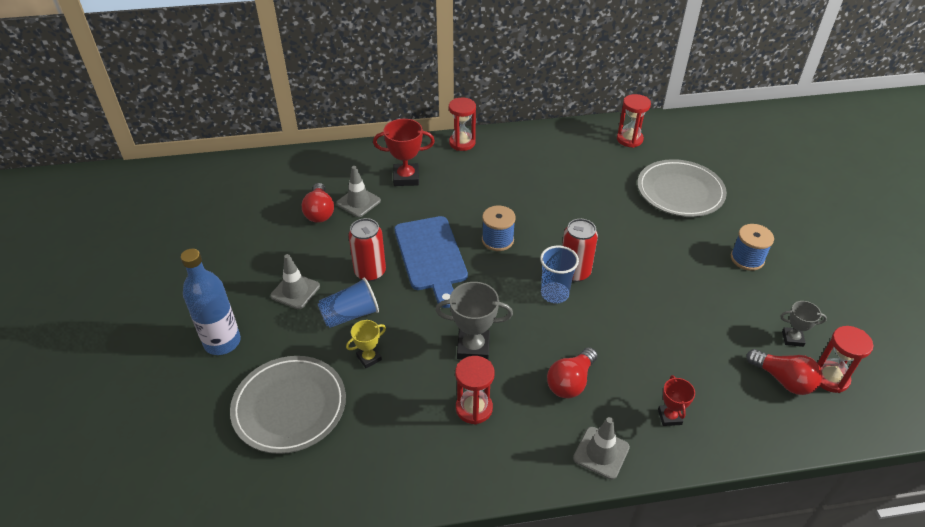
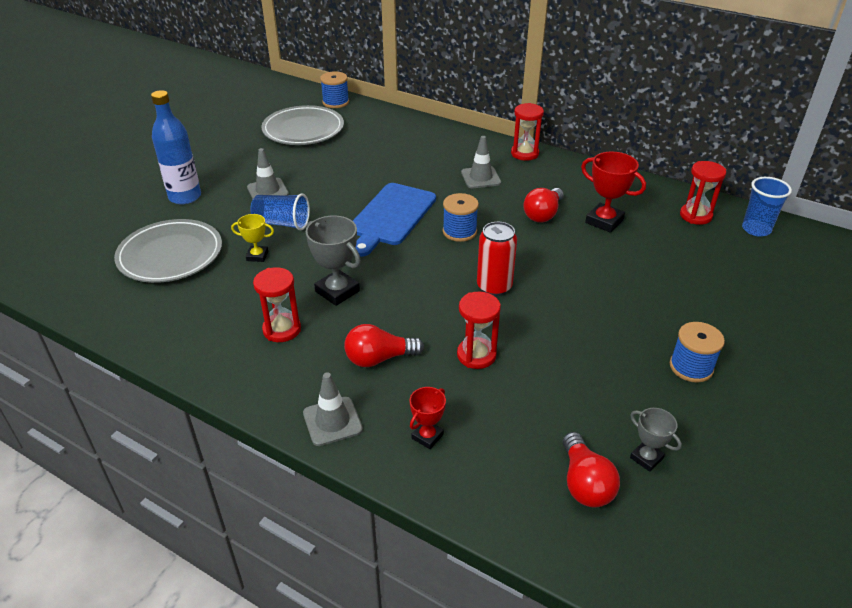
camera: 40 degrees right, 5 degrees down
red light bulb [302,183,334,223] -> red light bulb moved to [523,188,563,222]
grey traffic cone [336,166,381,217] -> grey traffic cone moved to [461,136,501,188]
red can [348,218,386,282] -> none
red trophy [373,119,435,186] -> red trophy moved to [581,152,646,233]
blue cup [540,246,579,303] -> blue cup moved to [742,177,792,237]
grey plate [637,159,727,217] -> grey plate moved to [261,105,344,145]
red hourglass [818,326,873,393] -> red hourglass moved to [457,292,501,369]
none -> blue spool [320,71,349,108]

